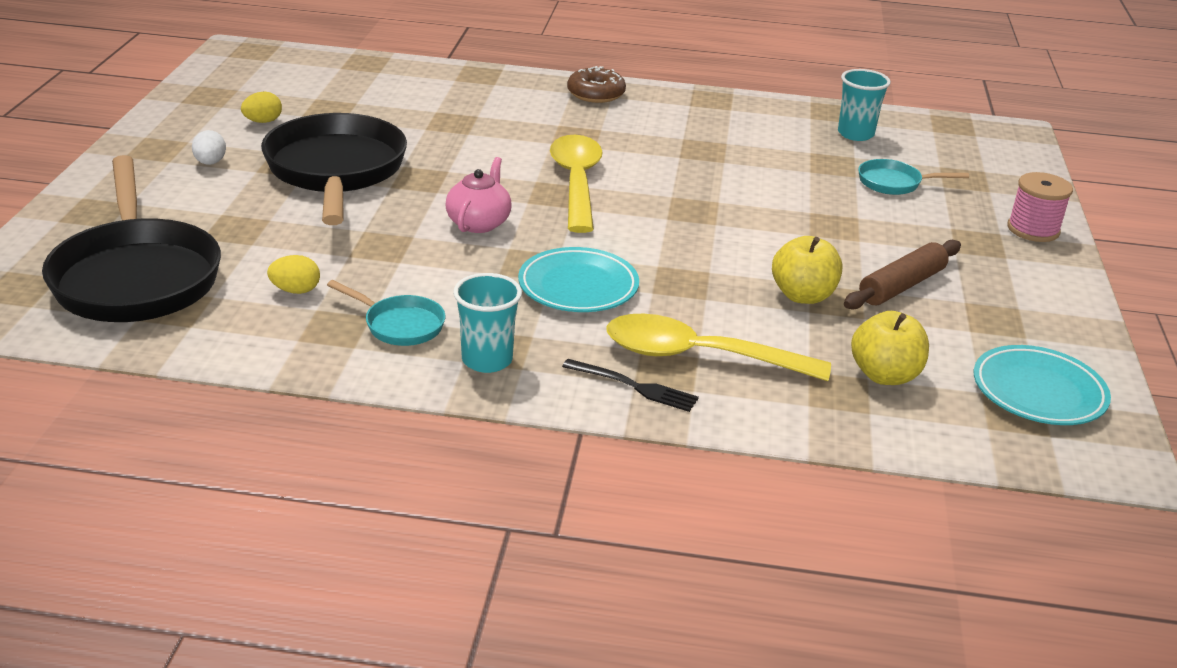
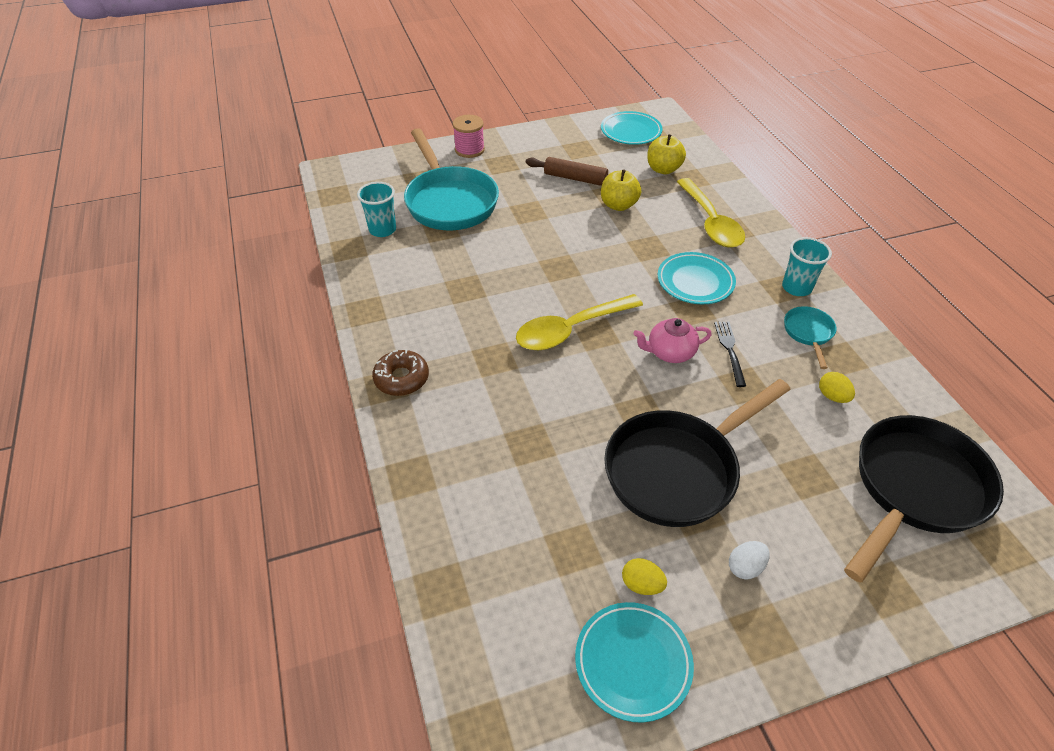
camera: 115 degrees left, 15 degrees up
black fork [562,359,699,412] -> black fork moved to [714,322,746,387]
turquoise pan [858,159,969,195] -> turquoise pan [404,128,499,230], size x2.20
none -> turquoise plate [575,602,694,723]

